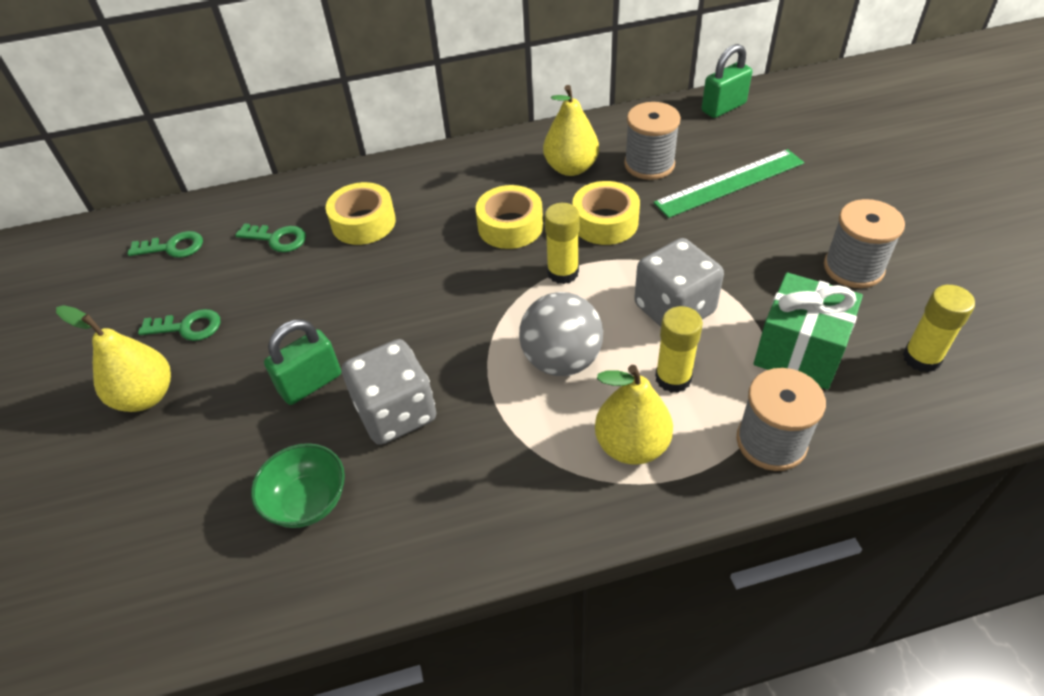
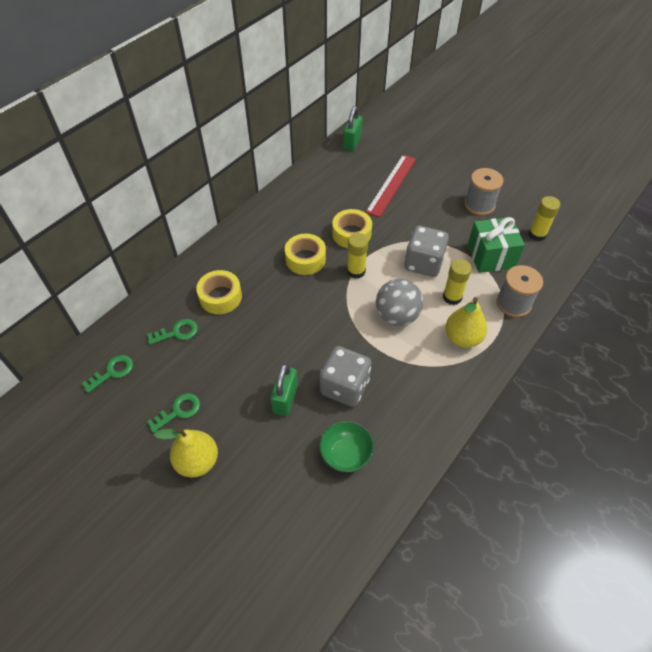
camera: 40 degrees left, 5 degrees up
yellow pear [543,85,599,176] -> none
grey spool [624,102,681,180] -> none
green ruler [654,149,804,218] -> red ruler [366,155,416,217]

